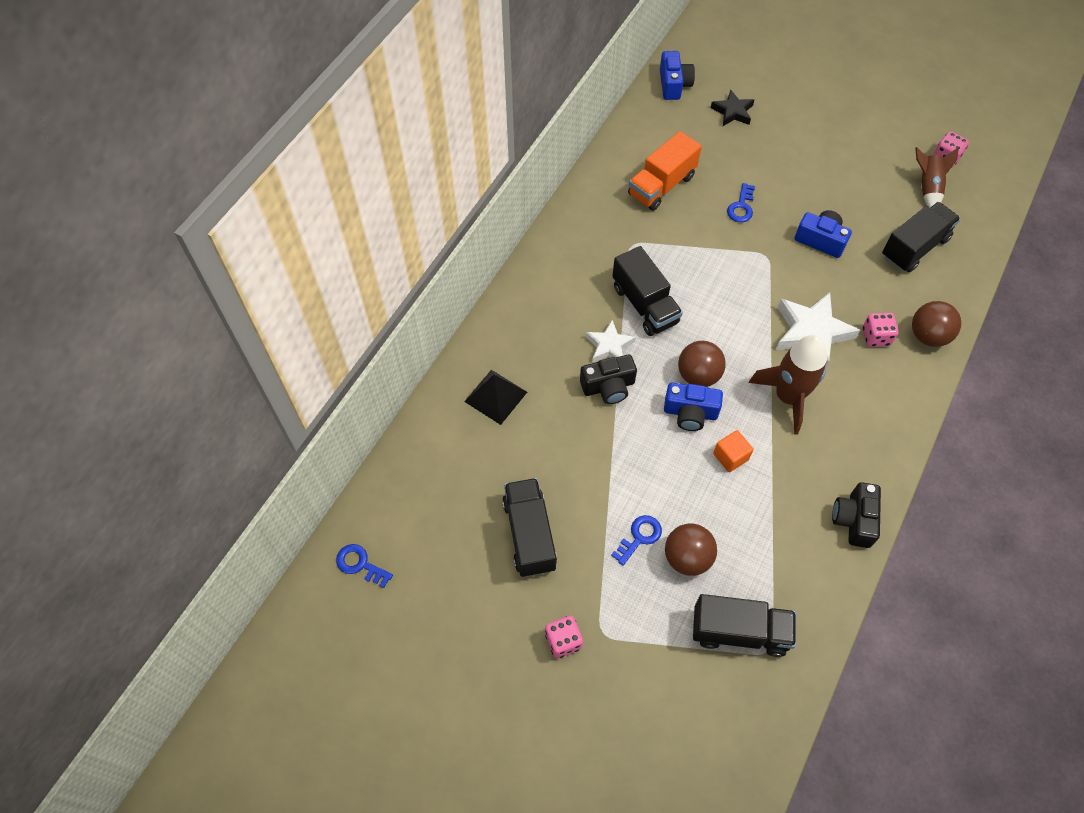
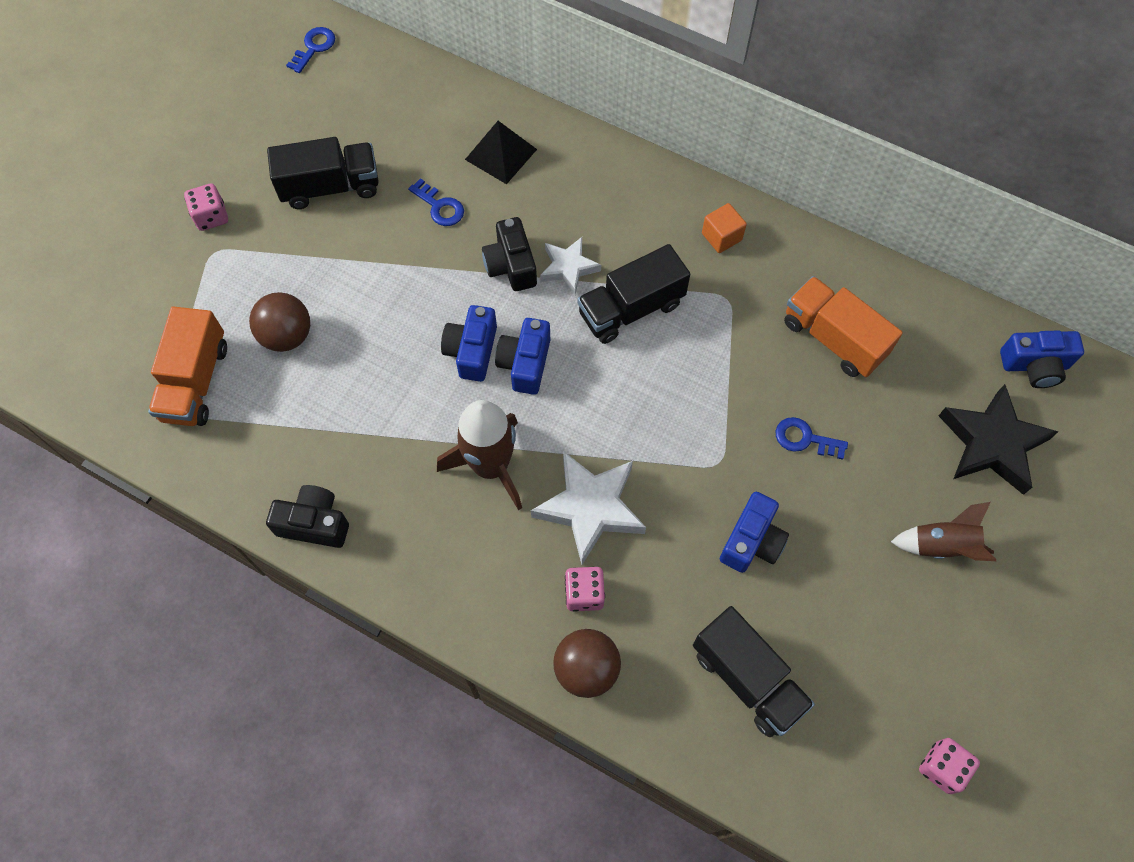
camera: 90 degrees right, 5 degrees up
blue key [611,515,662,566] -> blue key moved to [408,178,464,226]
brown ball [678,341,726,387] -> blue camera [495,318,550,395]
black truck [693,594,796,657] -> orange truck [148,306,227,426]
black star [711,90,754,126] -> black star [939,384,1059,495], size x1.67
orange cube [713,430,754,472] -> orange cube moved to [702,203,747,253]
brown rocket [915,147,959,207] -> brown rocket moved to [891,502,996,561]

